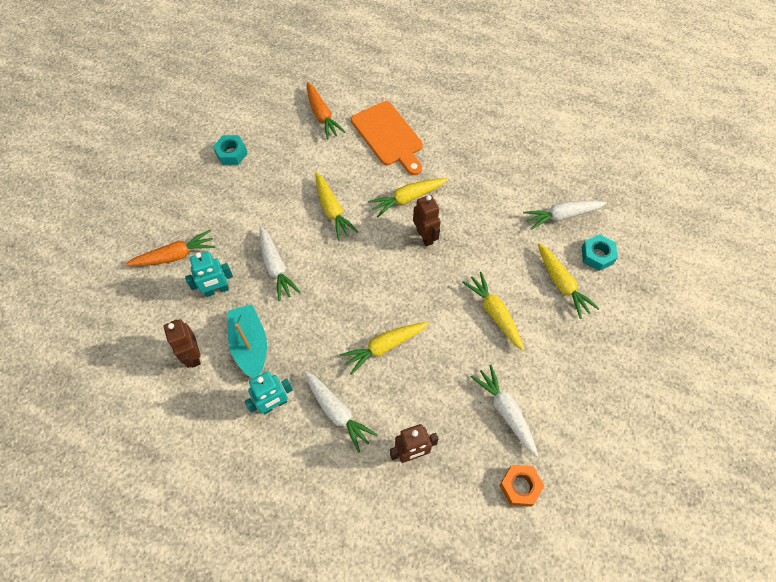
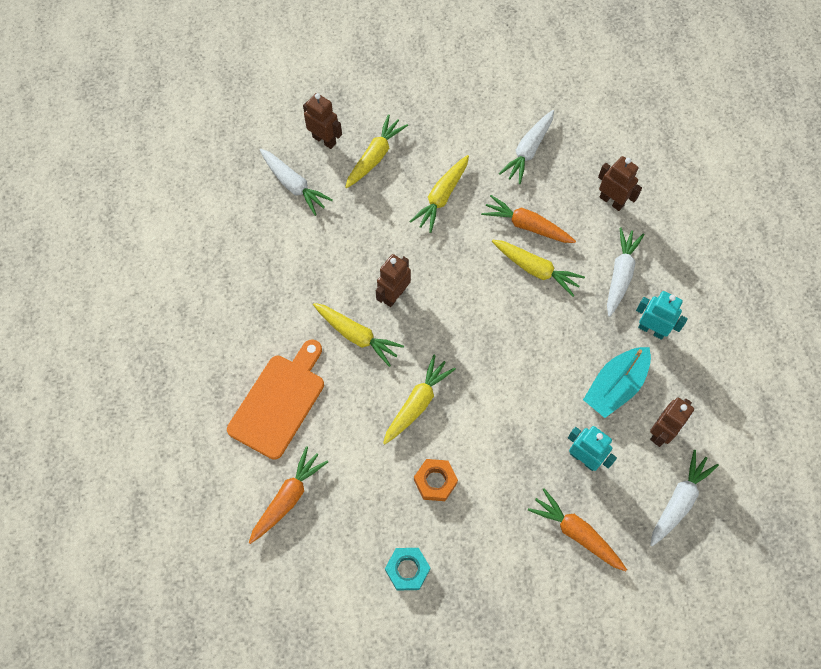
camera: 120 degrees left, 5 degrees up
white carrot [260,226,301,301] -> white carrot moved to [650,450,719,546]
orange nut [499,465,544,507] -> orange nut moved to [414,459,458,501]
turquoise nut [582,234,618,271] -> brown robot [303,93,342,149]
none -> orange carrot [481,195,576,243]

